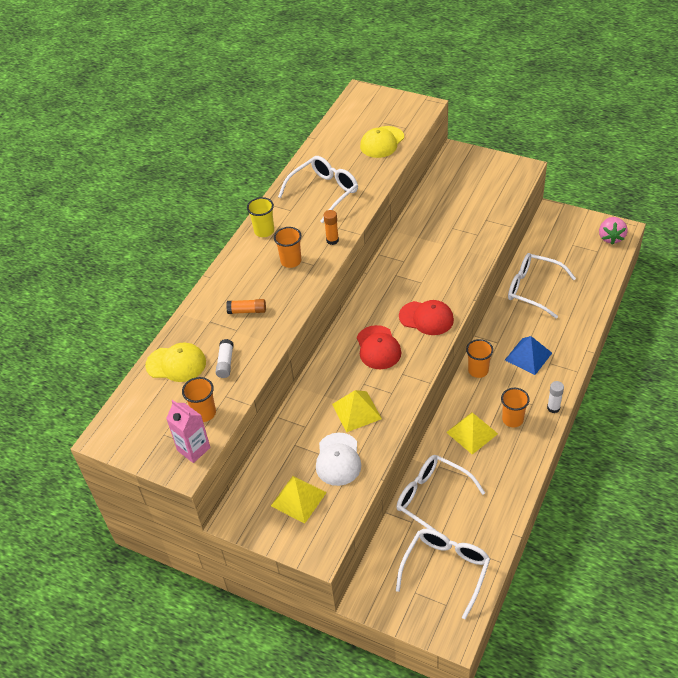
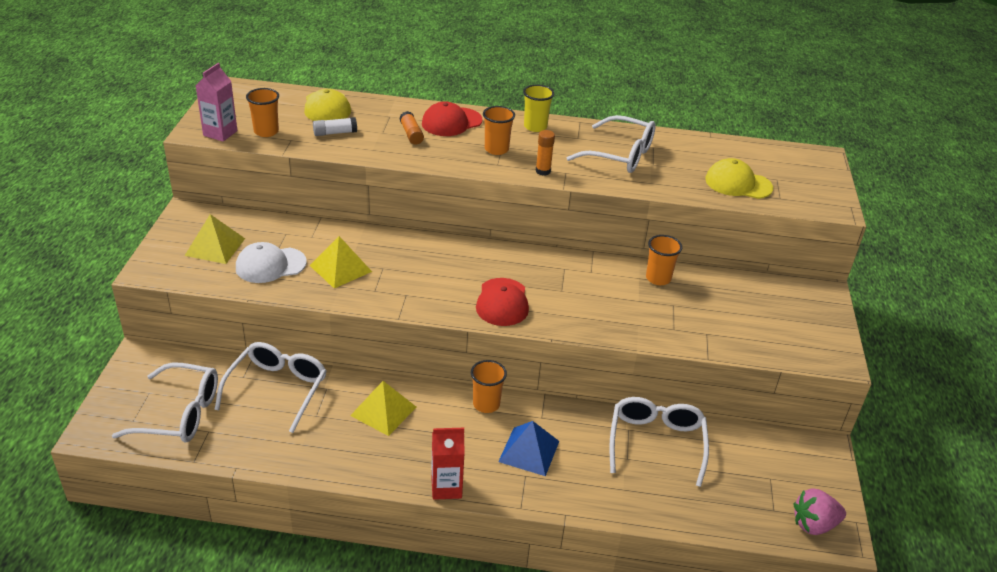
camera: 65 degrees right, 10 degrees down
red cap [357,325,401,369] -> red cap moved to [422,101,483,136]
orange cup [501,388,530,427] -> orange cup moved to [646,235,682,285]
white glue stick [547,381,564,413] -> red carton [431,428,465,500]

